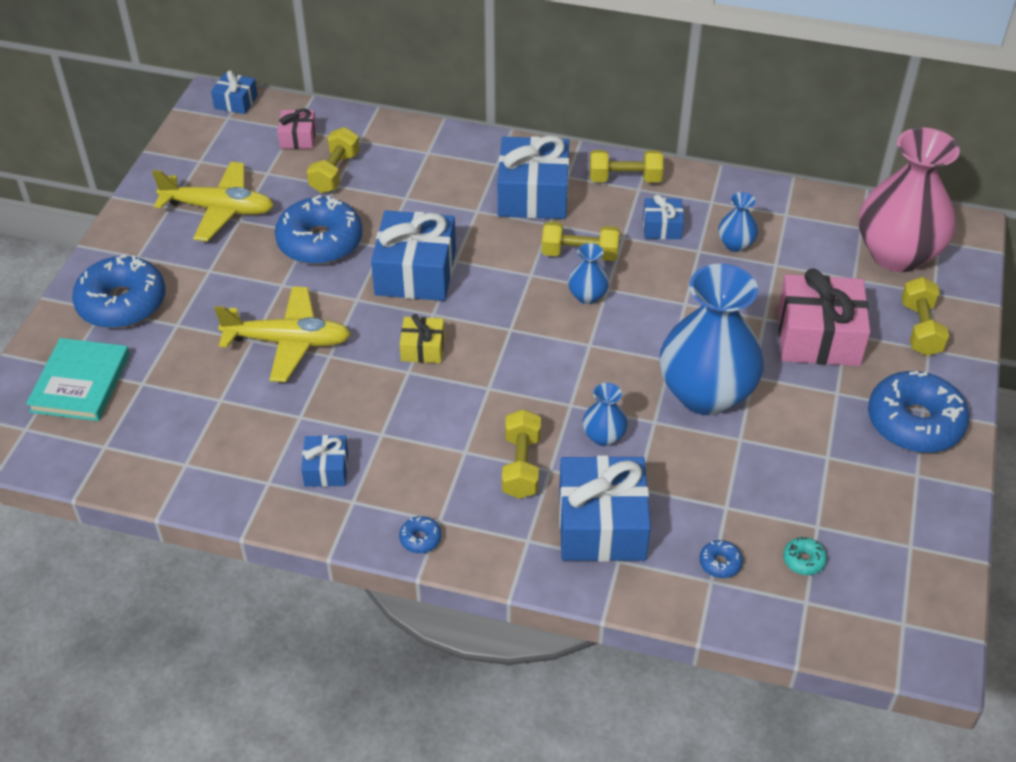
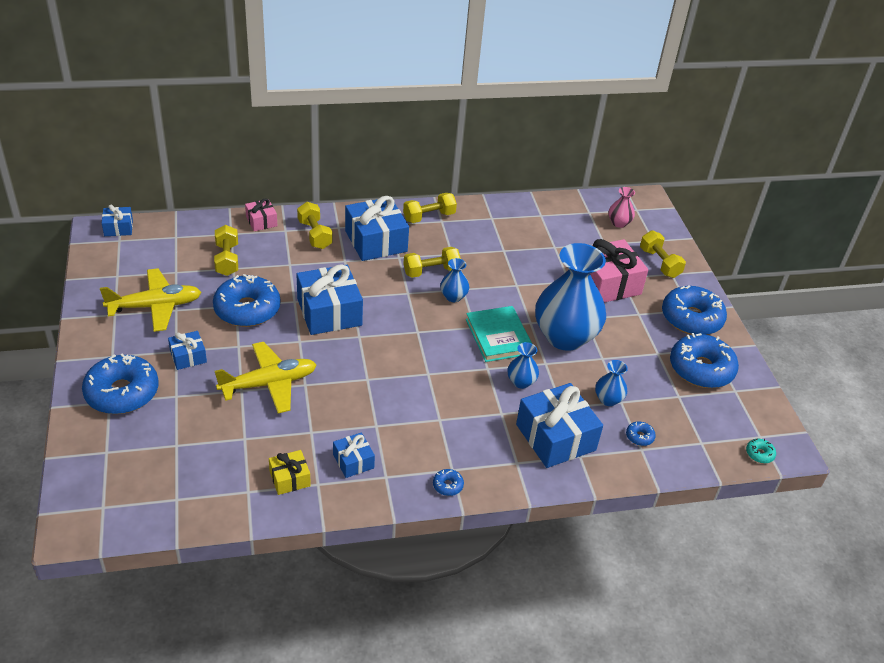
camera: 30 degrees left, 5 degrees down
turquoise book [26,338,130,421] -> turquoise book moved to [466,306,532,362]
pink gift [277,108,316,149] -> pink gift moved to [245,198,277,231]
yellow gift [400,314,445,363] -> yellow gift moved to [269,450,311,495]
yellow dumbbell [502,409,541,499] -> yellow dumbbell moved to [297,202,333,249]
blue gift [643,195,684,239] -> blue gift moved to [168,331,207,370]
blue vase [718,192,758,252] -> blue vase moved to [595,360,628,406]
turquoise donut [783,537,827,575] -> turquoise donut moved to [746,439,776,463]
pink vase [859,127,960,272] -> pink vase [609,187,635,228], size x0.43
none -> blue donut [670,333,739,388]

